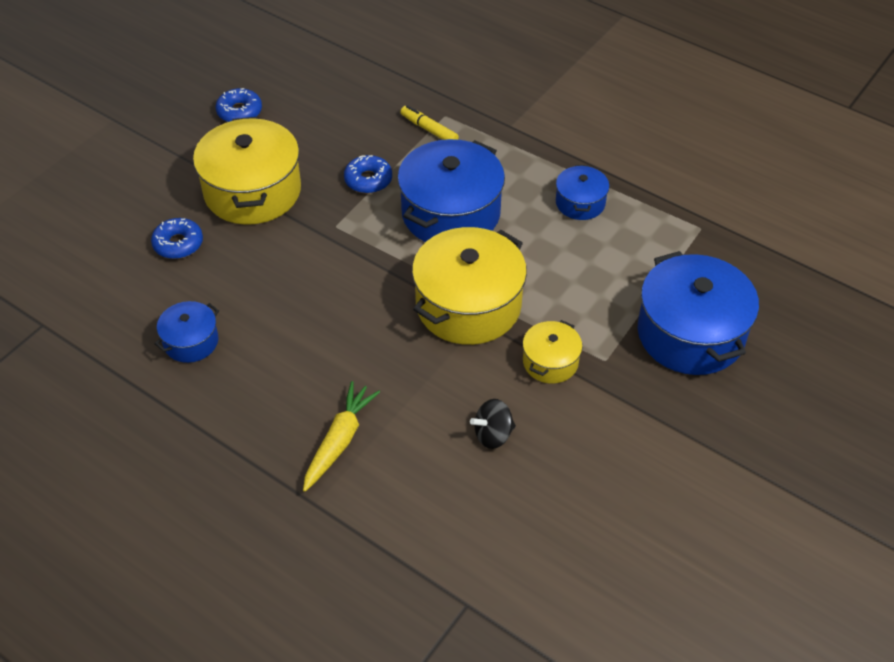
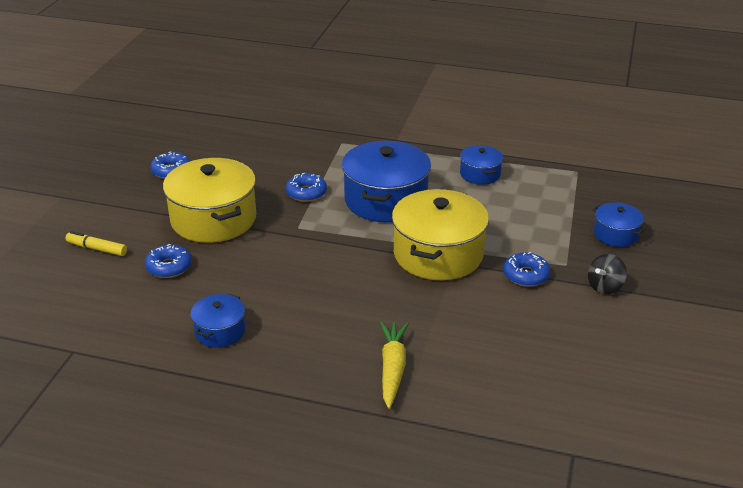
camera: 20 degrees left, 15 degrees down
yellow marker [400,105,459,140] -> yellow marker moved to [66,231,127,256]
black spinning top [470,399,516,449] -> black spinning top moved to [588,254,627,294]
yellow pot [523,320,582,384] -> blue donut [503,252,550,287]
blue pot [638,251,759,375] -> blue pot [593,202,646,247], size x0.51

